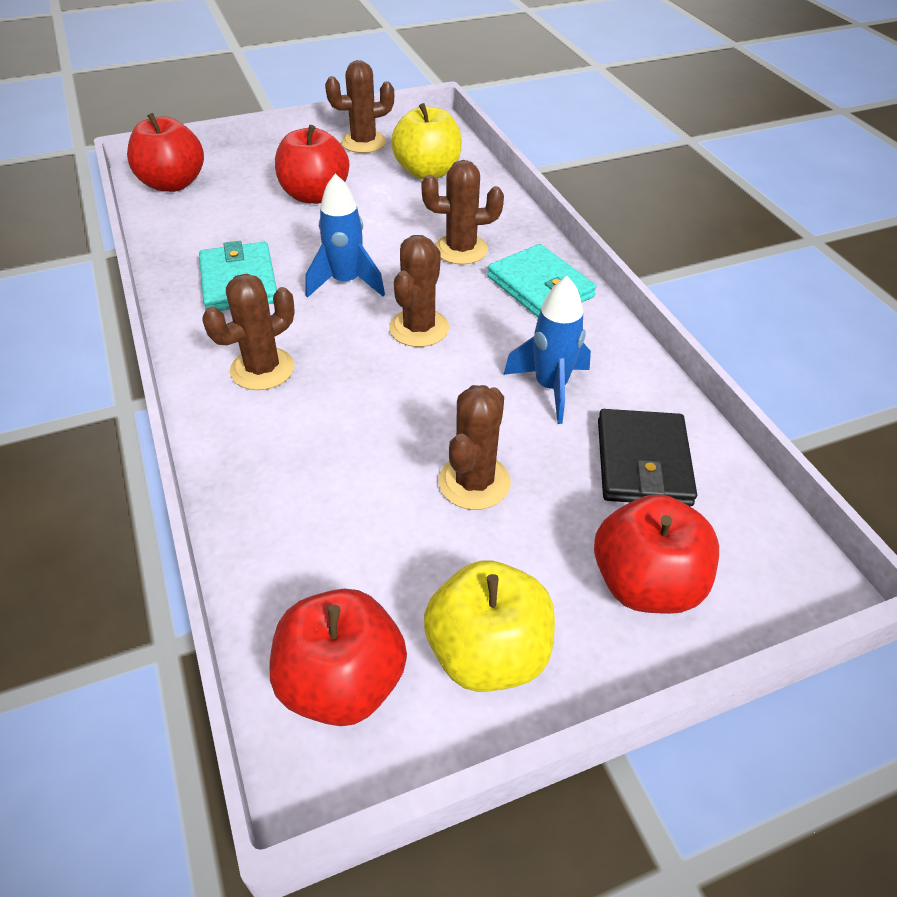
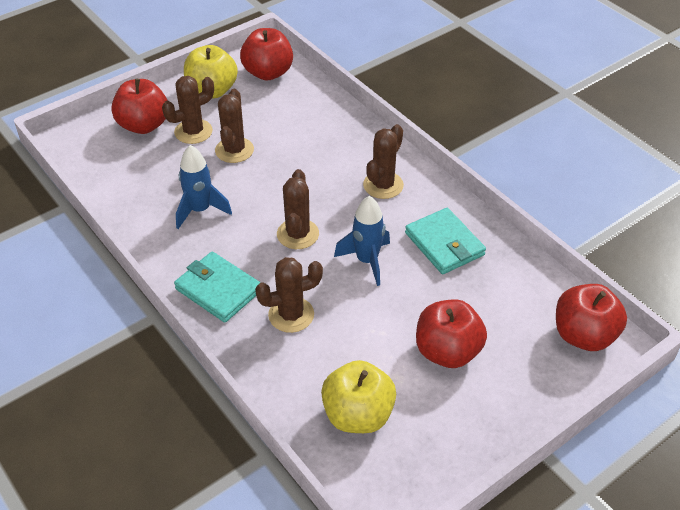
camera: 165 degrees right, 0 degrees up
brown cactus [325,60,394,153] -> brown cactus moved to [162,76,214,144]
black wallet [598,409,697,507] -> none

